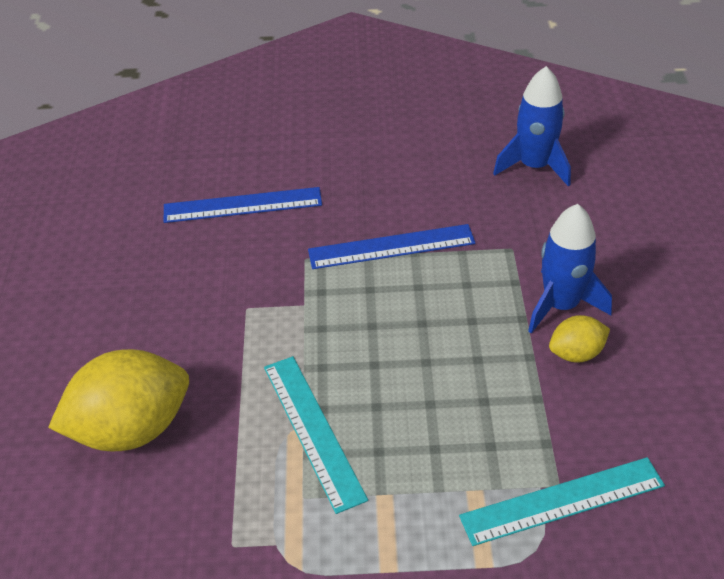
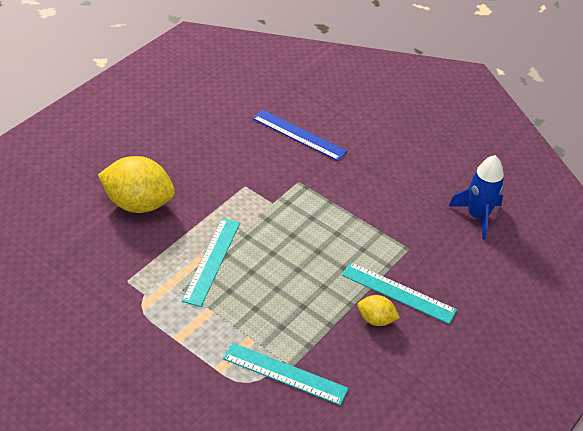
camera: 35 degrees right, 0 degrees up
blue ruler [308,224,476,269] -> none
blue rocket [528,204,612,334] -> turquoise ruler [342,262,457,324]

